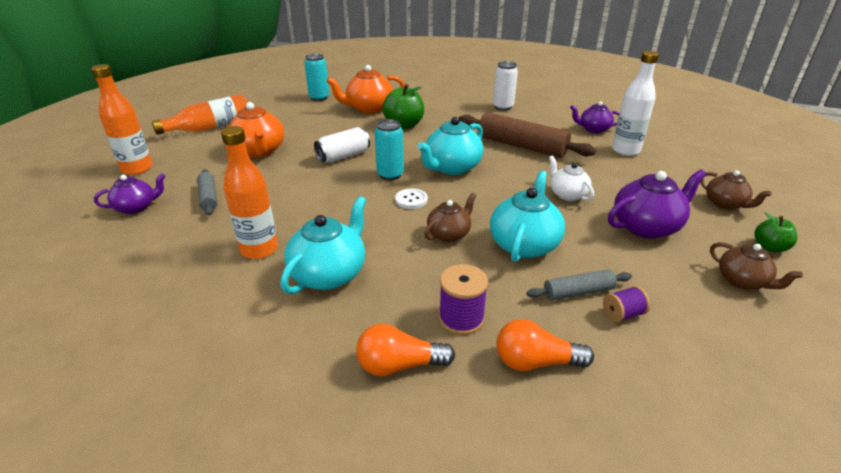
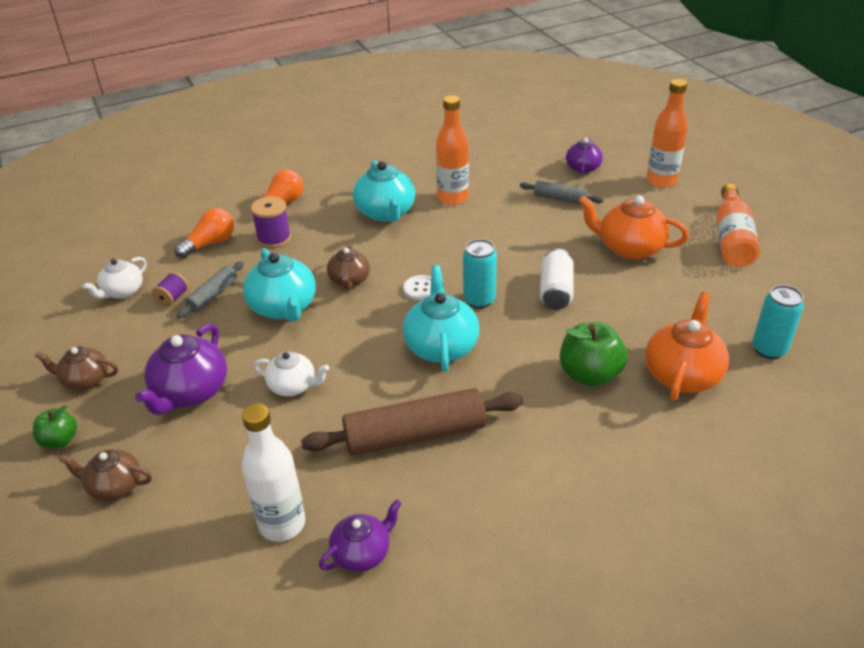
camera: 135 degrees right, 5 degrees up
white can [493,61,518,111] -> none
none -> white teapot [83,257,147,299]

